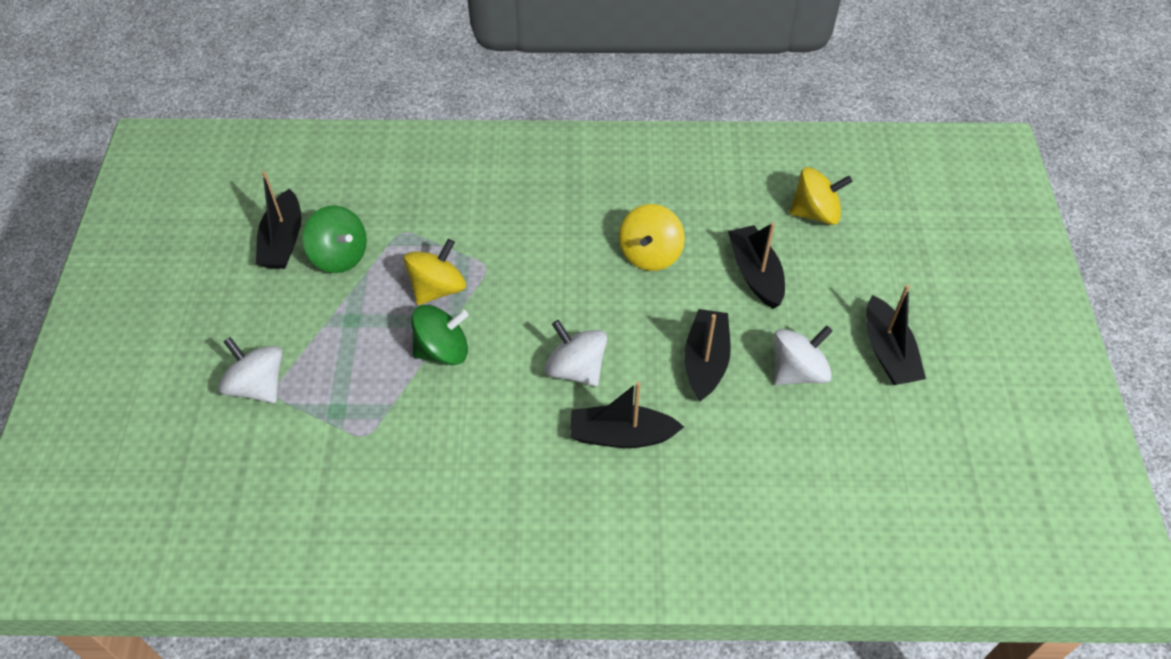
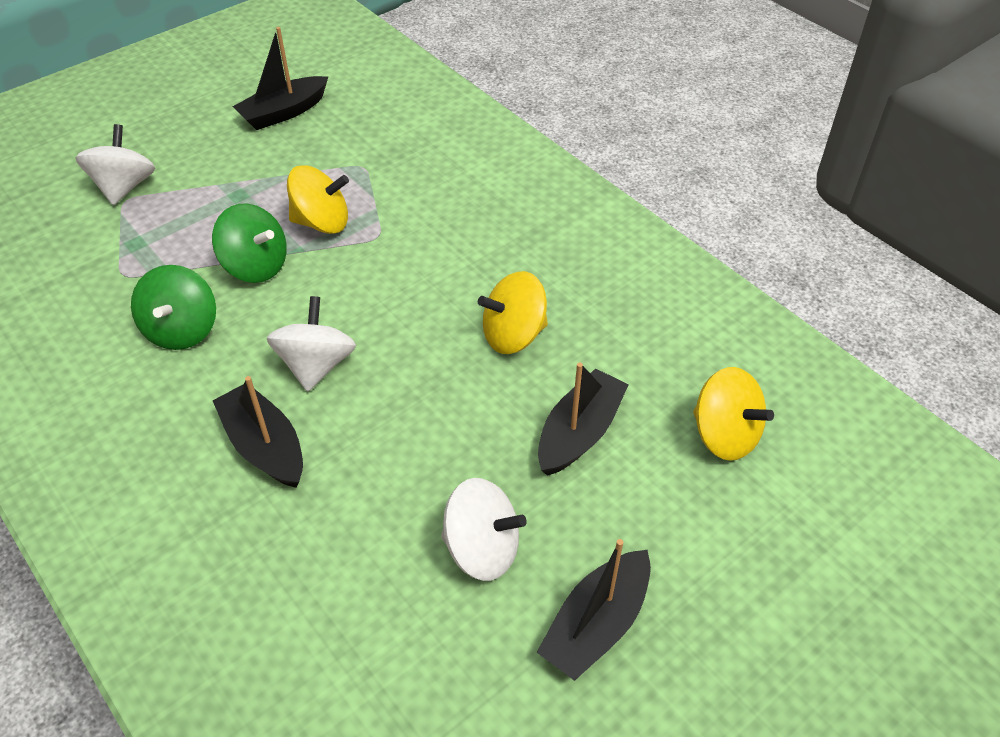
camera: 50 degrees right, 5 degrees down
green spinning top [302,205,367,273] -> green spinning top moved to [131,265,216,350]
black boat [684,309,731,401] -> none

